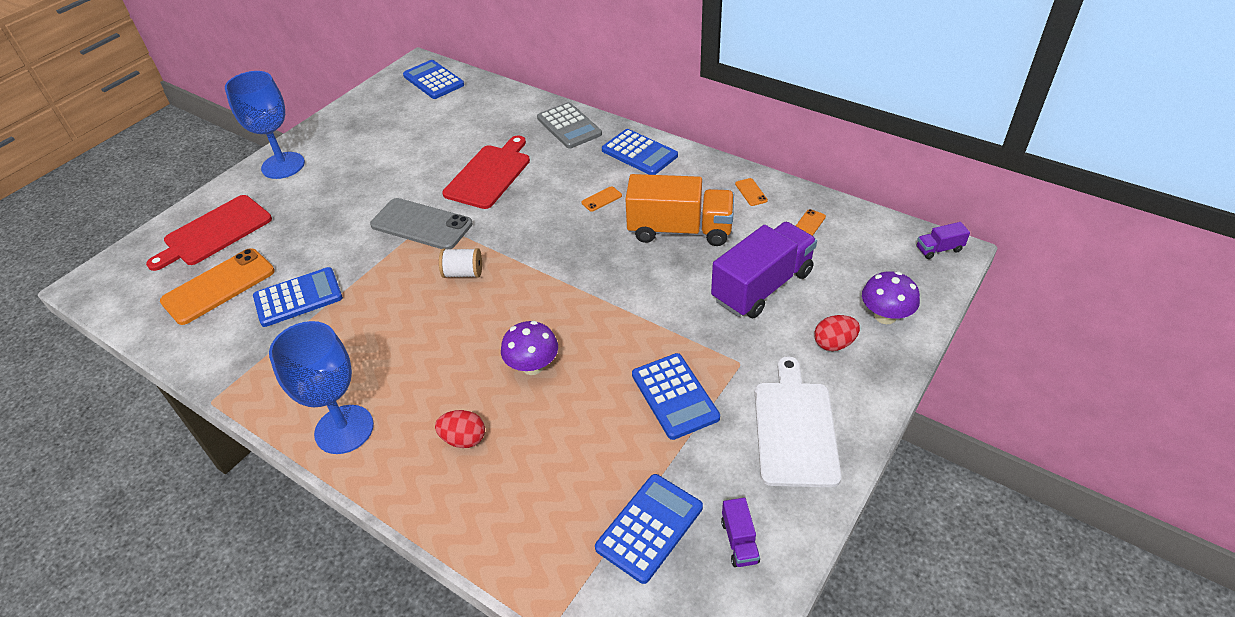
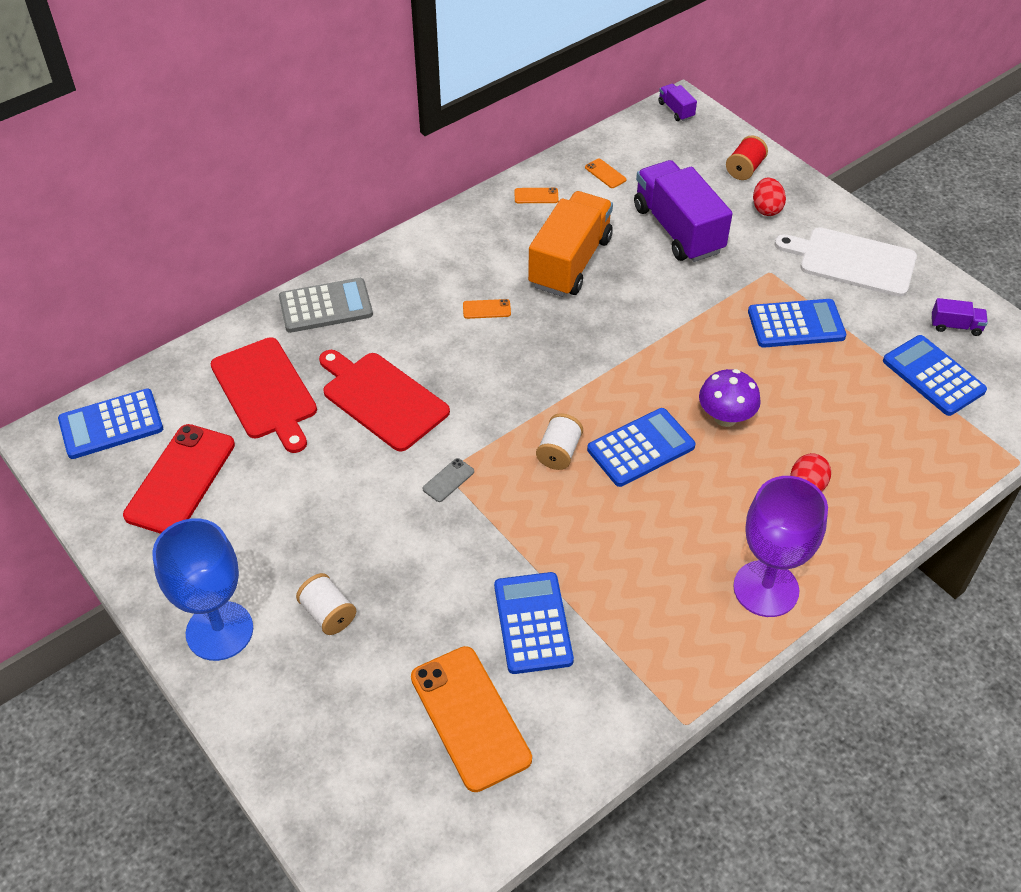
camera: 75 degrees left, 5 degrees up
red cutting board [146,195,272,271] -> red cutting board moved to [211,337,317,453]
blue goblet [269,321,374,454] -> purple goblet [733,476,828,617]
grey phone [370,198,473,249] -> grey phone [423,458,474,502], size x0.41
orange phone [581,186,622,212] -> orange phone turned 75 degrees counterclockwise [463,299,511,319]
blue calculator [602,129,678,175] -> blue calculator moved to [587,408,695,487]
purple mushroom [862,271,920,324] -> red spool [726,135,768,180]
purple truck [917,222,970,259] -> purple truck turned 150 degrees clockwise [658,84,697,121]
none -> red phone [123,424,235,534]
none -> white spool [296,573,356,635]

